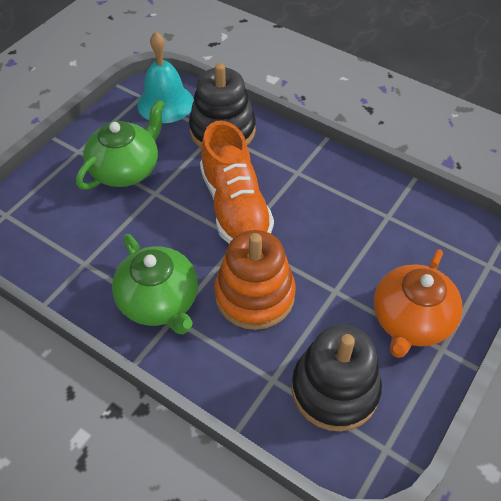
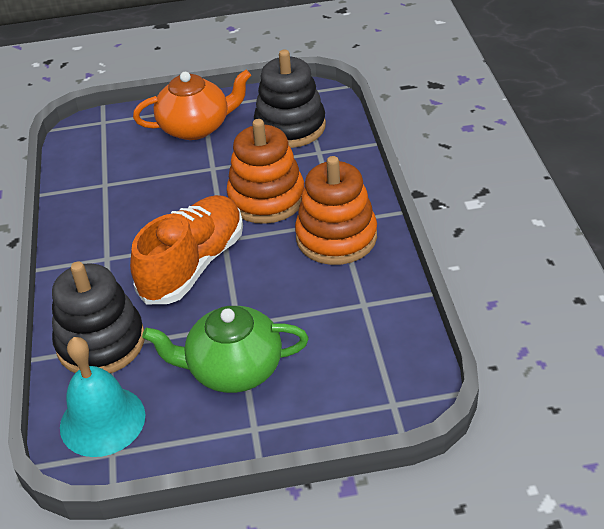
camera: 130 degrees left, 10 degrees down
green teapot [112,234,198,334] -> orange stacking toy [295,156,377,265]

